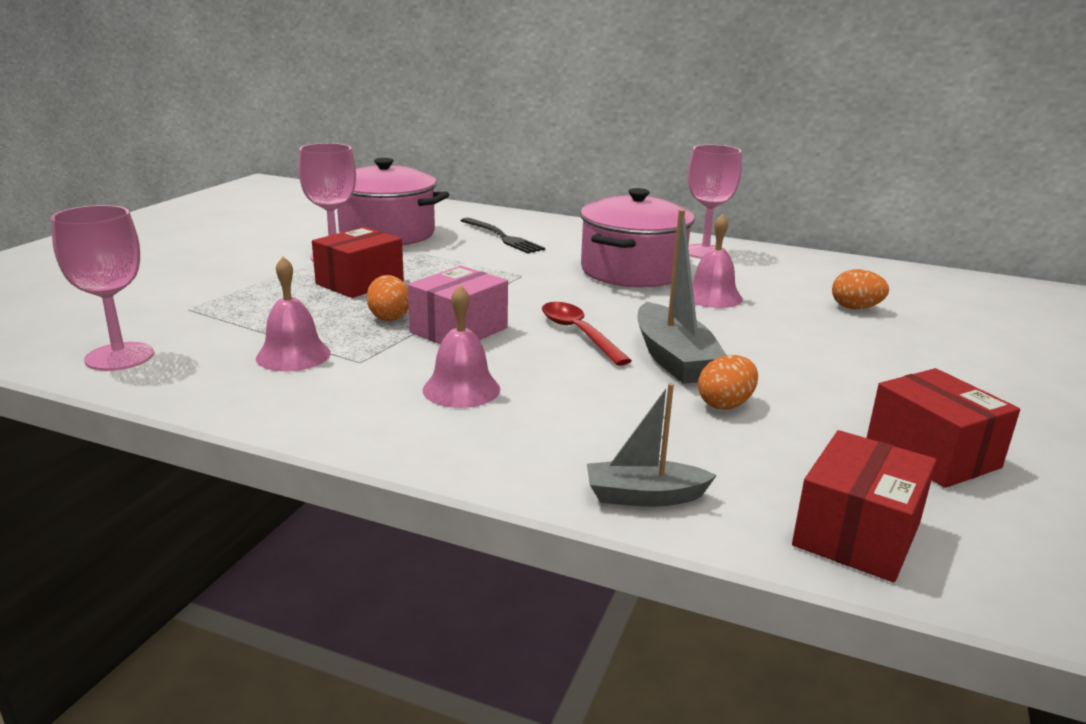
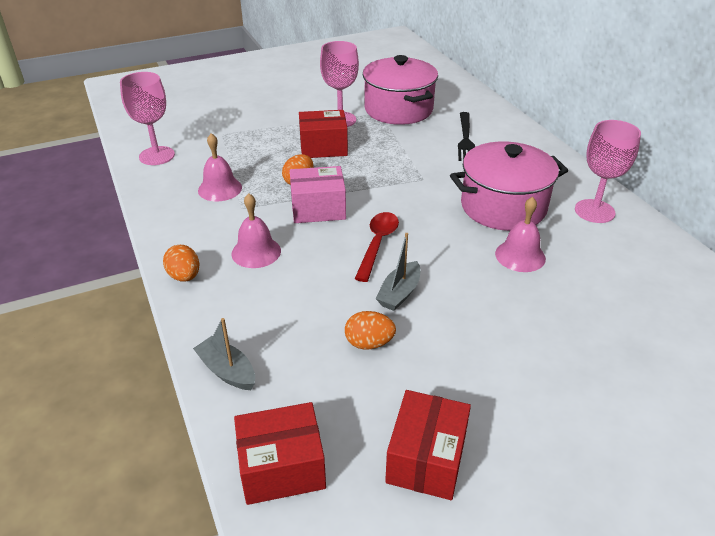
camera: 45 degrees right, 15 degrees up
grey boat [638,209,726,384] -> grey boat [376,233,420,311], size x0.63
orange egg [832,269,889,309] -> orange egg moved to [163,245,200,282]

